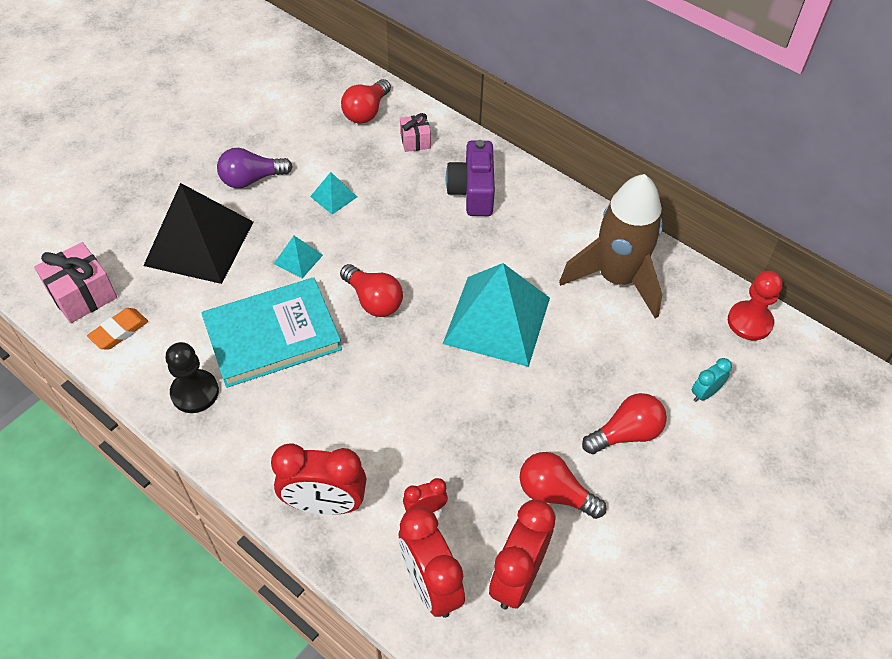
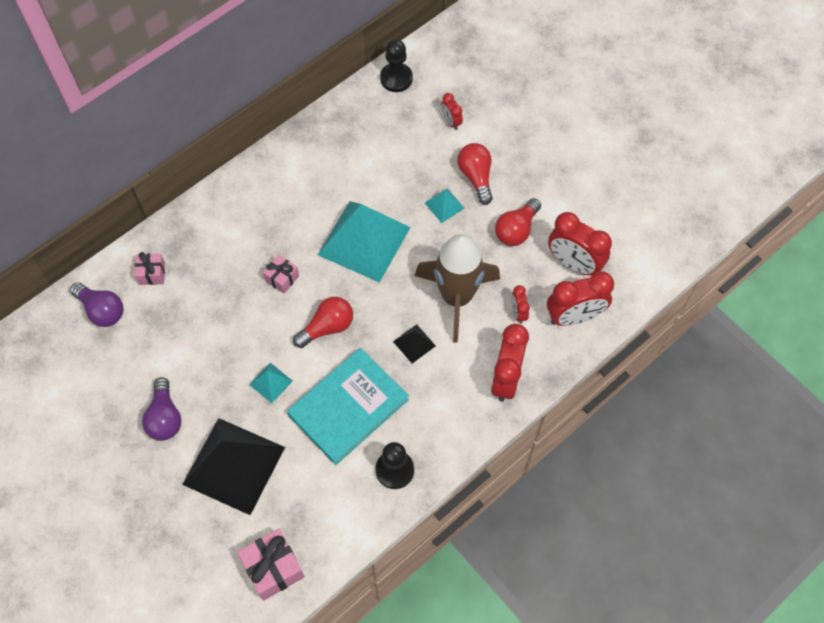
camera: 80 degrees left, 10 degrees up
orange eraser [87,308,148,350] -> none
turquoise book [201,277,342,388] -> turquoise book turned 60 degrees clockwise [287,348,409,465]
turquoise pyramid [310,172,357,215] -> turquoise pyramid moved to [425,189,464,223]
red light bulb [341,79,391,124] -> purple light bulb [70,283,123,327]
purple camera [446,140,495,216] -> none
brown rocket [559,174,663,318] -> brown rocket moved to [415,234,500,343]
turquoise clock [692,358,732,402] -> red clock [441,93,463,130]
red pawn [728,271,783,340] -> black pawn [380,39,413,92]
none -> pink gift [263,255,299,294]
none -> black pyramid [393,324,436,363]

